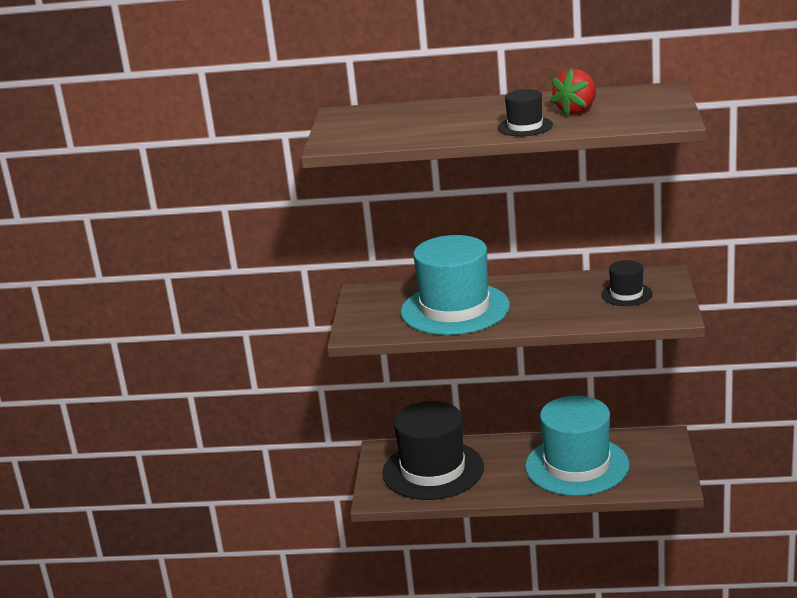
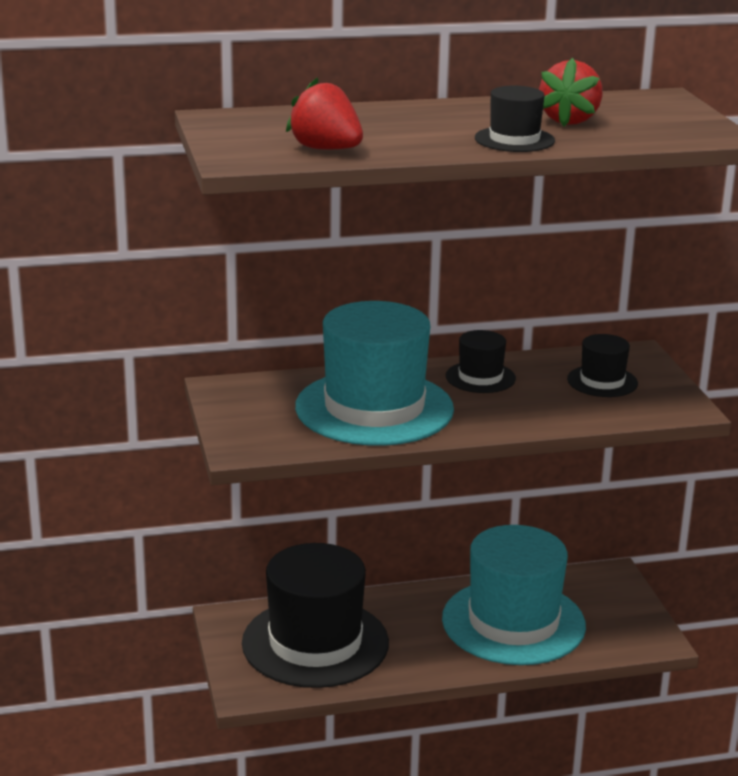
camera: 20 degrees left, 0 degrees up
none -> red strawberry [286,77,363,150]
none -> black hat [446,330,516,393]

